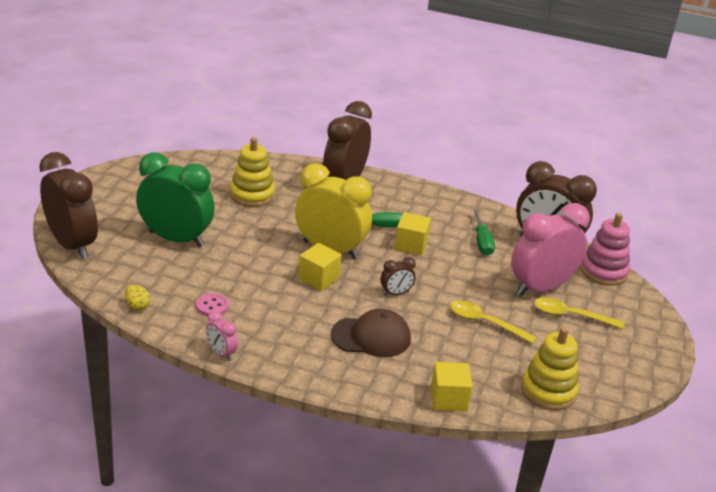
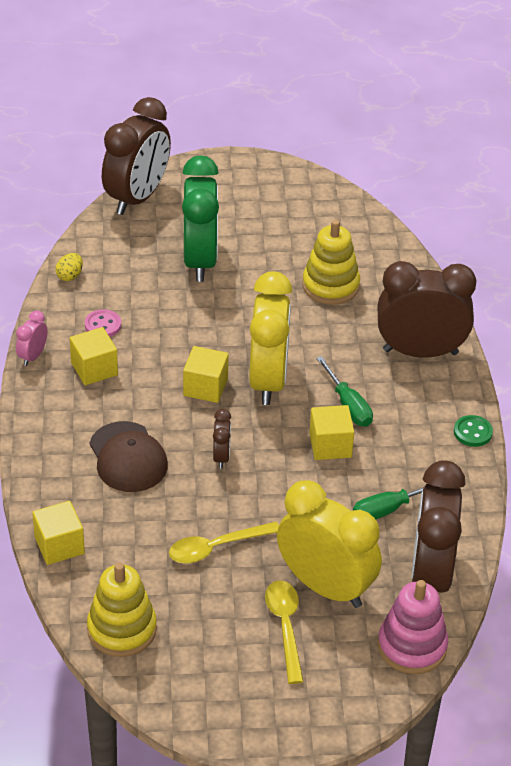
camera: 70 degrees right, 10 degrees up
brown clock [380,257,416,296] -> brown clock turned 135 degrees counterclockwise [213,409,231,469]
yellow spoon [450,300,537,344] -> yellow spoon turned 120 degrees counterclockwise [169,522,279,563]
pink clock [511,203,590,296] -> yellow clock [277,480,382,608]
none -> yellow cube [70,327,118,385]
none -> green button [454,415,493,447]

